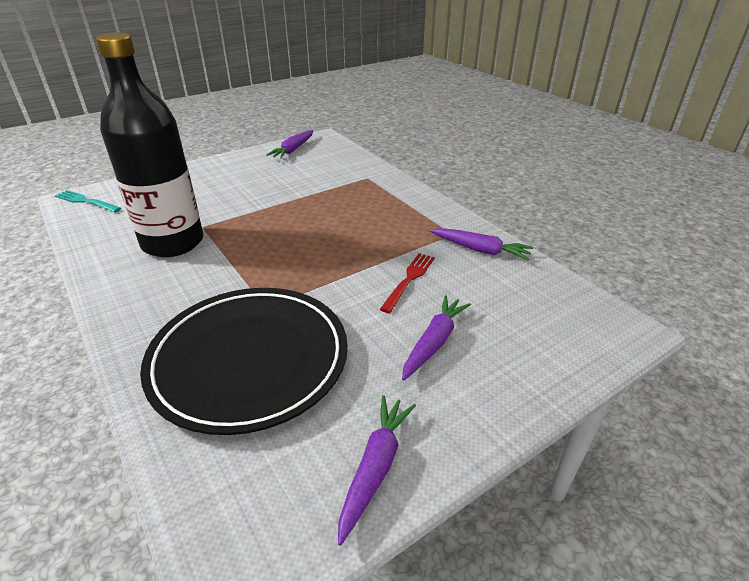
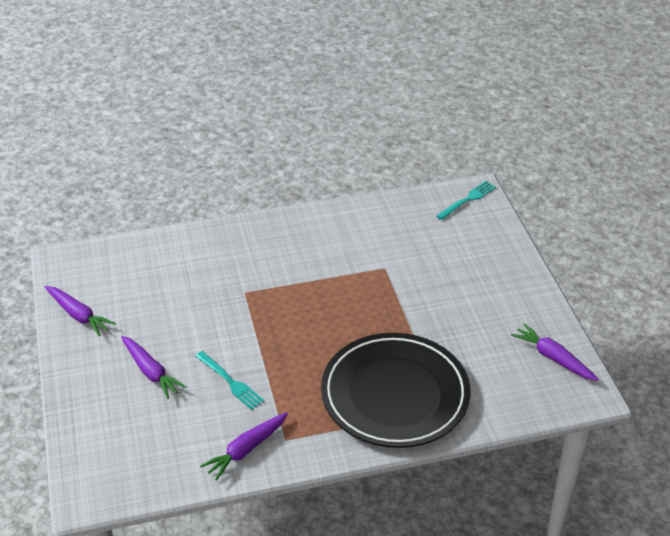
camera: 110 degrees right, 5 degrees up
black bottle [96,33,203,257] -> none
black plate [140,288,348,435] -> black plate moved to [321,333,471,448]
red fork [380,253,435,313] -> turquoise fork [195,351,264,410]

